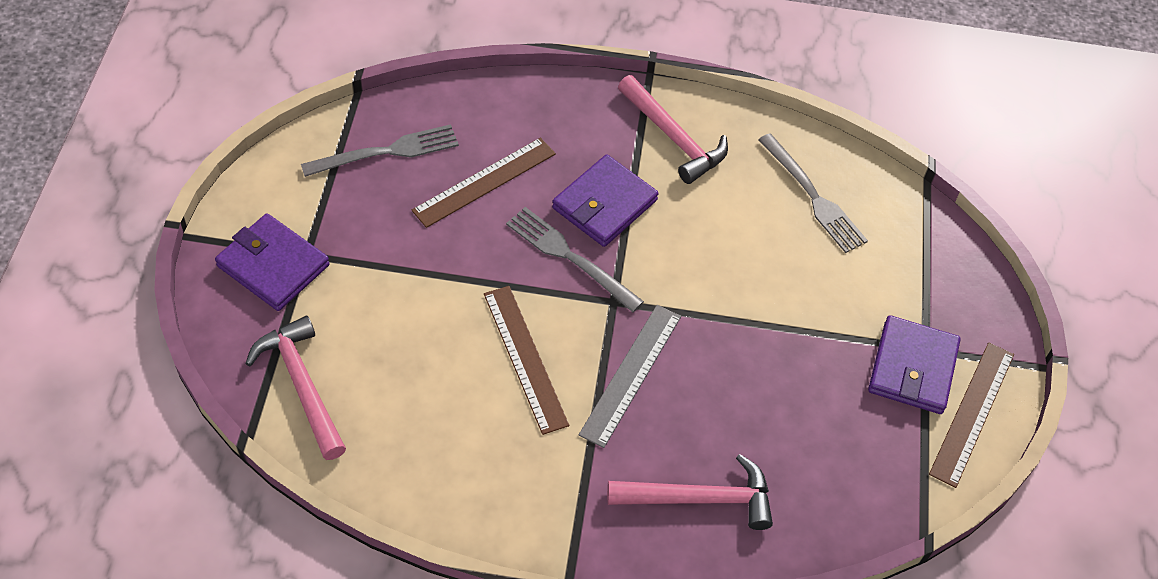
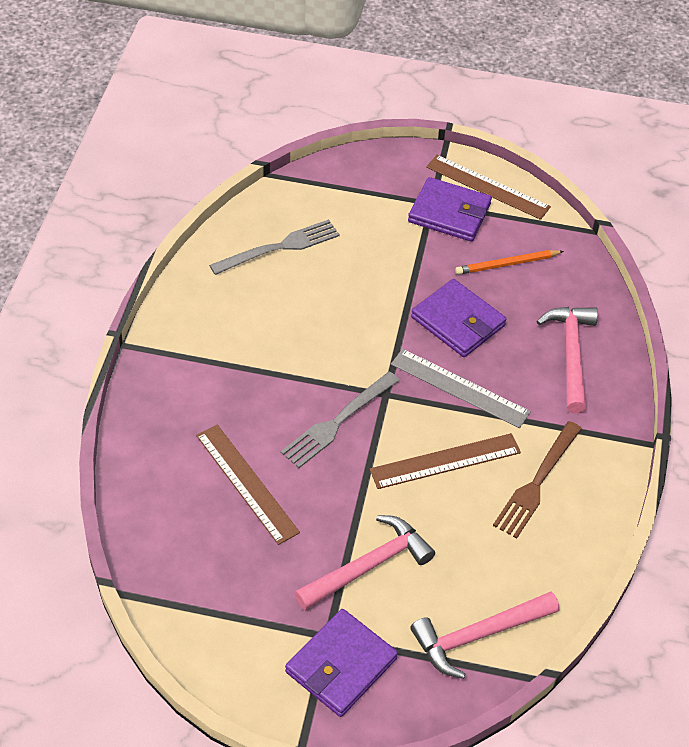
camera: 85 degrees left, 5 degrees down
grey fork [301,124,459,177] -> none
purple wallet [552,154,659,247] -> purple wallet moved to [411,279,506,357]
pink hammer [618,75,728,184] -> pink hammer moved to [294,515,435,610]
none -> orange pencil [455,250,564,275]
none -> brown fork [493,421,582,538]

